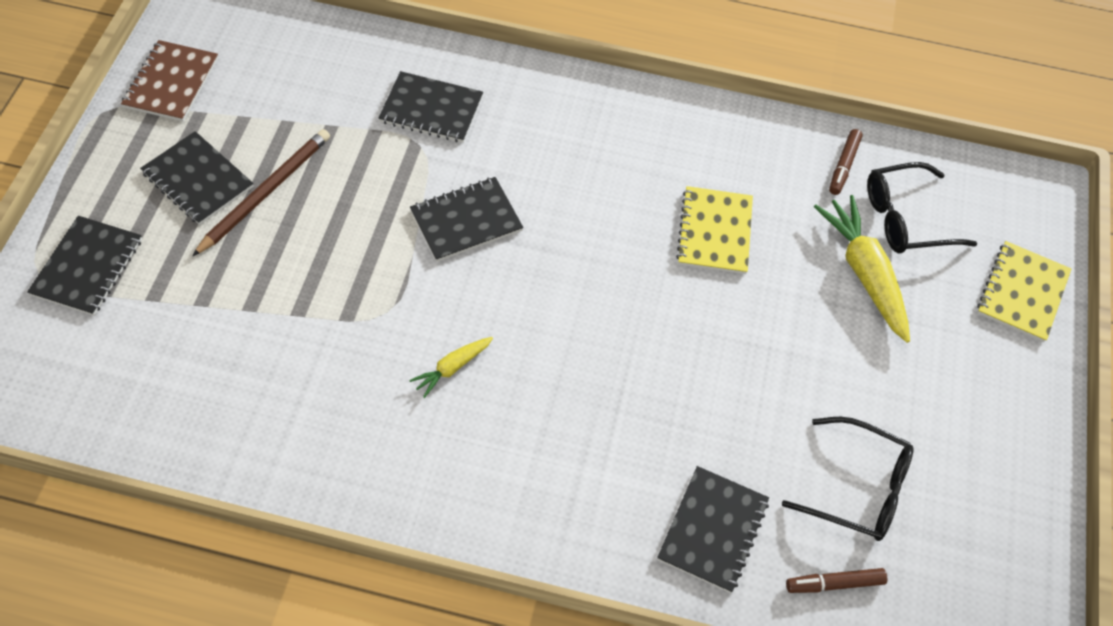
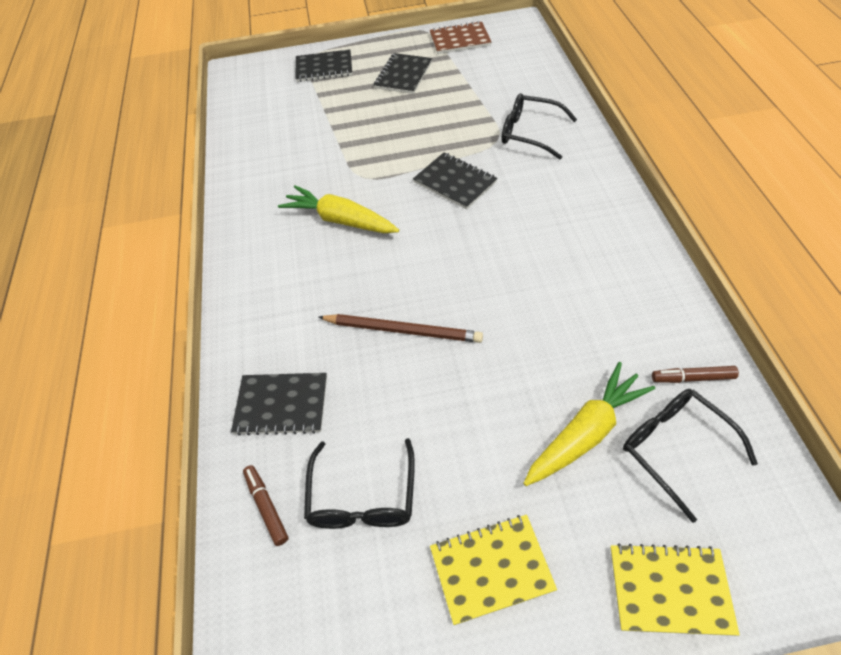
camera: 75 degrees right, 5 degrees down
brown pencil [192,129,330,257] -> brown pencil moved to [318,314,483,343]
black notebook [379,71,483,143] -> black glasses [502,93,577,160]
yellow carrot [409,337,493,398] -> yellow carrot [278,185,399,233], size x1.94
yellow notebook [676,186,753,274] -> yellow notebook moved to [430,515,557,625]

